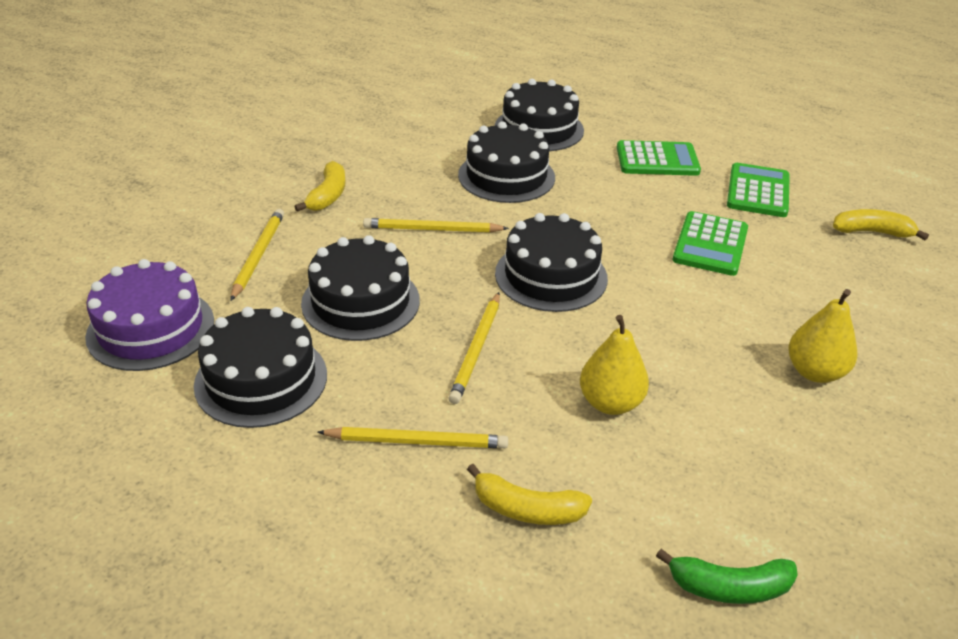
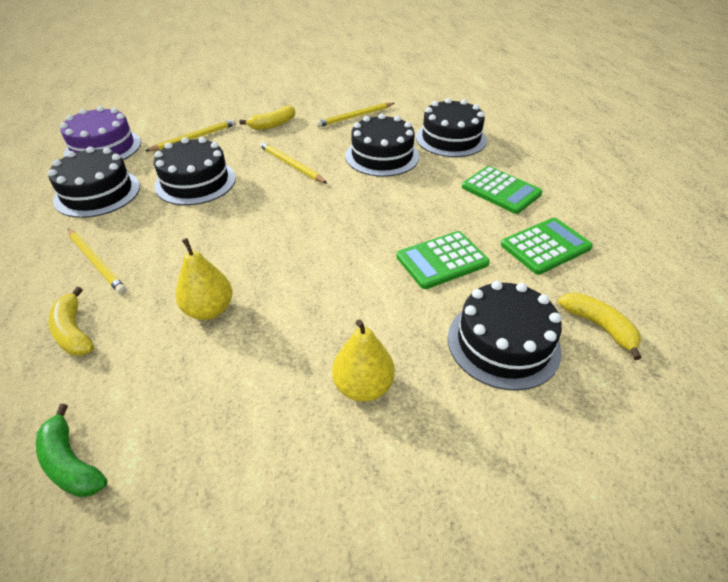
camera: 45 degrees right, 5 degrees up
yellow pencil [448,292,500,404] -> yellow pencil moved to [316,103,394,127]
black cake [495,213,608,312] -> black cake moved to [448,281,562,391]

